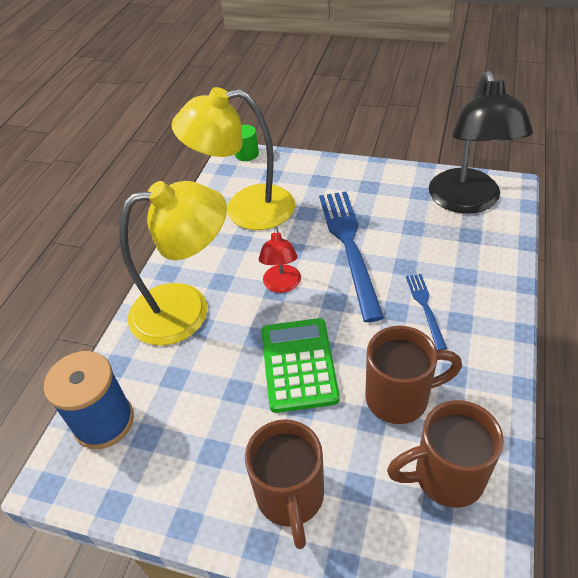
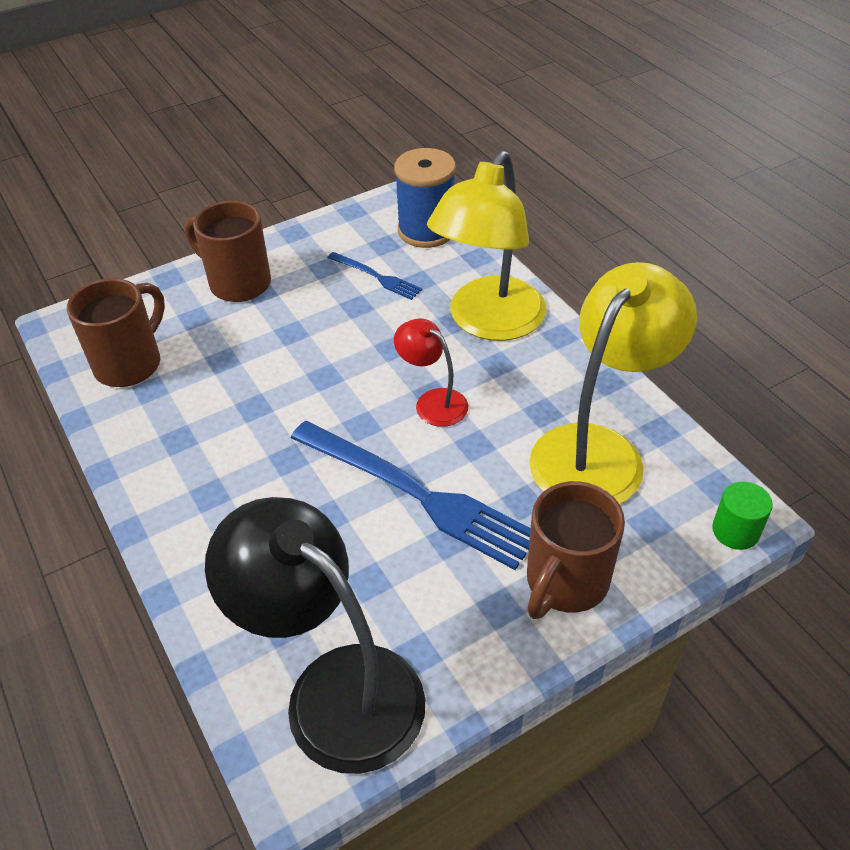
camera: 130 degrees right, 0 degrees up
green calculator [261,318,340,413] -> none
brown mug [365,326,462,424] -> brown mug moved to [527,481,625,619]
blue fork [406,274,447,350] -> blue fork moved to [327,252,422,300]

